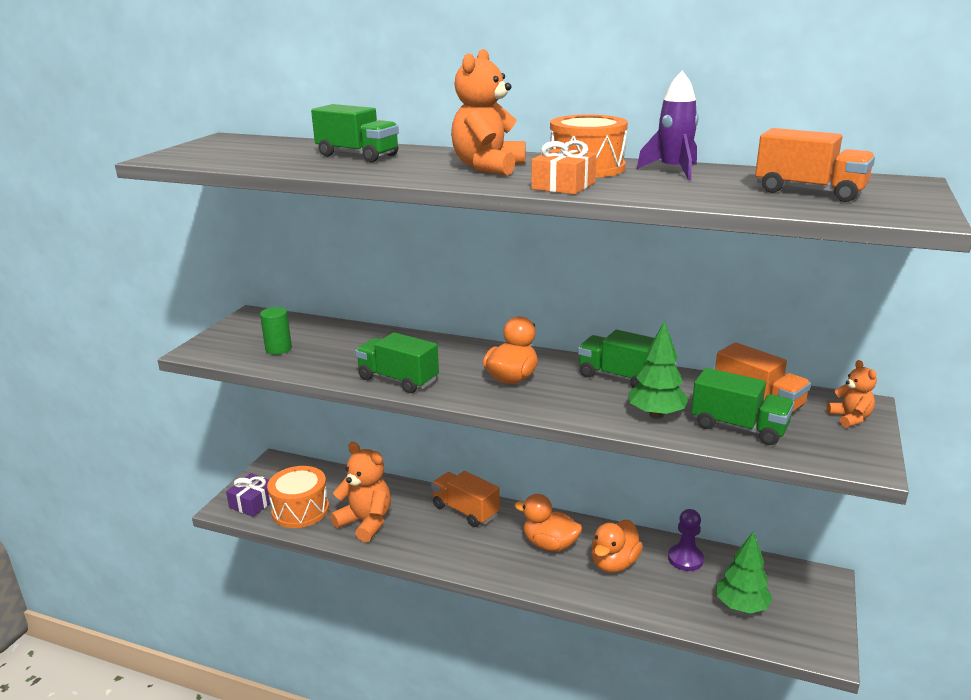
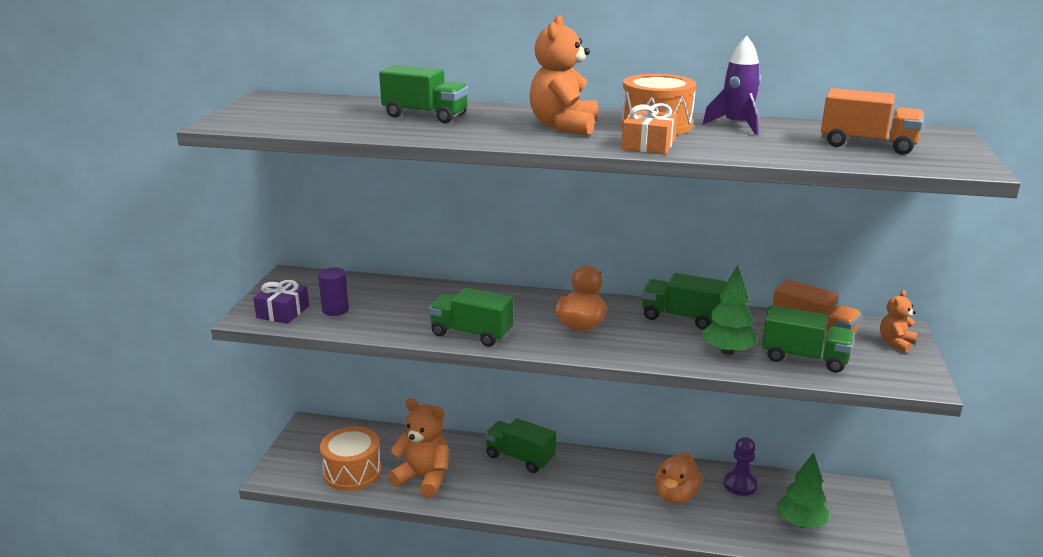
camera: 10 degrees left, 0 degrees up
purple gift [226,473,271,517] -> purple gift moved to [253,280,309,324]
green cylinder [260,307,292,355] -> purple cylinder [318,267,349,316]
orange truck [431,471,500,527] -> green truck [485,418,556,473]
orange duck [514,494,582,552] -> none
orange teddy bear [827,360,877,428] -> orange teddy bear turned 120 degrees counterclockwise [880,290,917,353]

